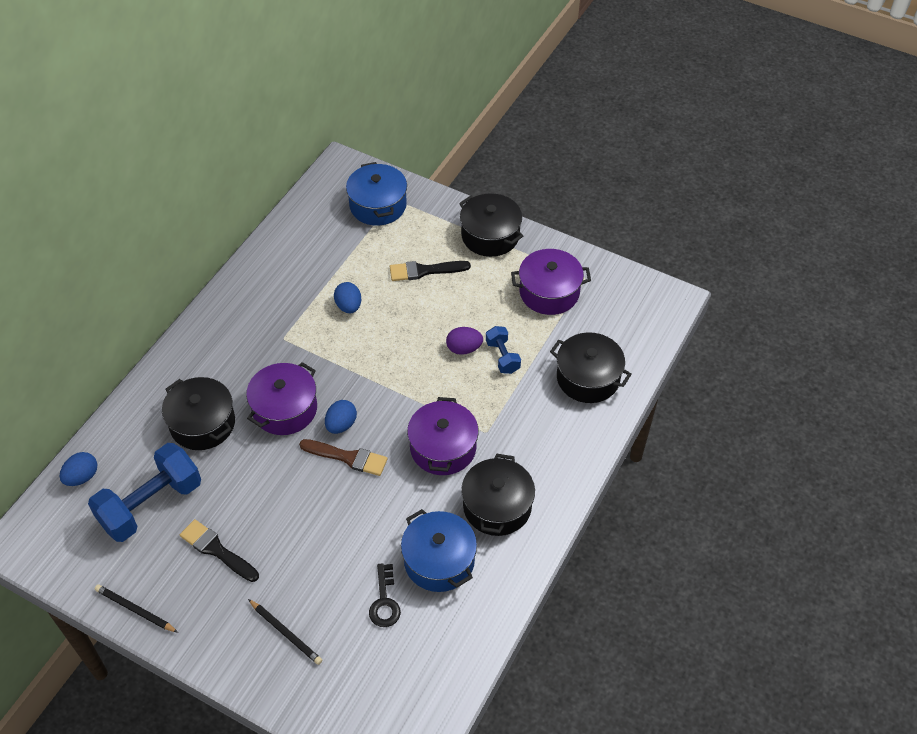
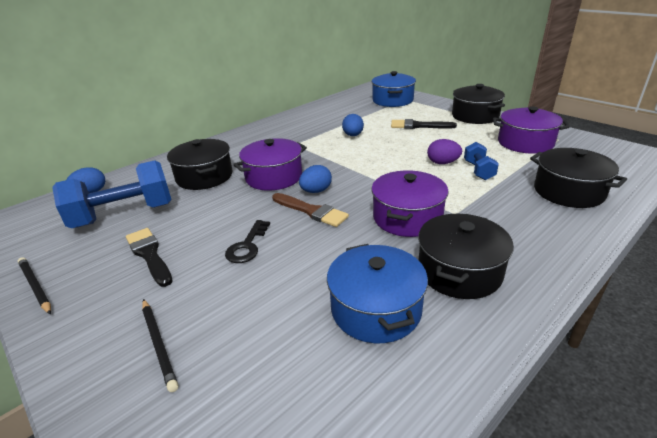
camera: 20 degrees right, 20 degrees down
black key [369,563,401,627] -> black key moved to [225,220,270,263]

